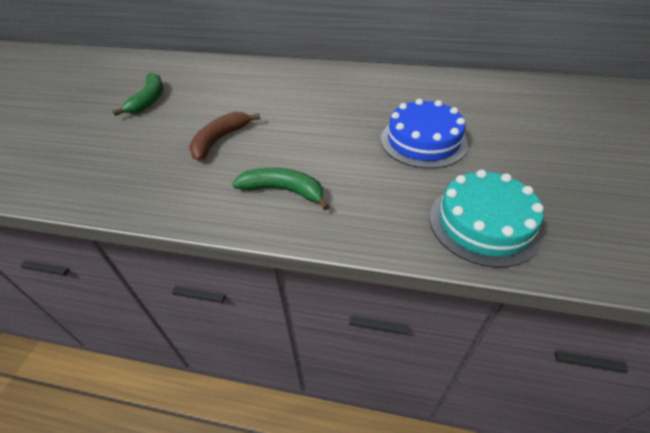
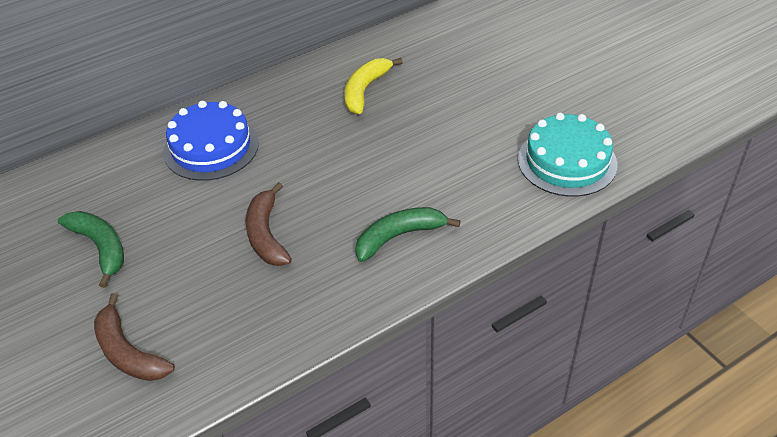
camera: 45 degrees left, 0 degrees up
blue cake [381,99,468,169] -> blue cake moved to [163,101,259,181]
none -> brown banana [94,293,175,381]
none -> yellow banana [344,58,403,114]

